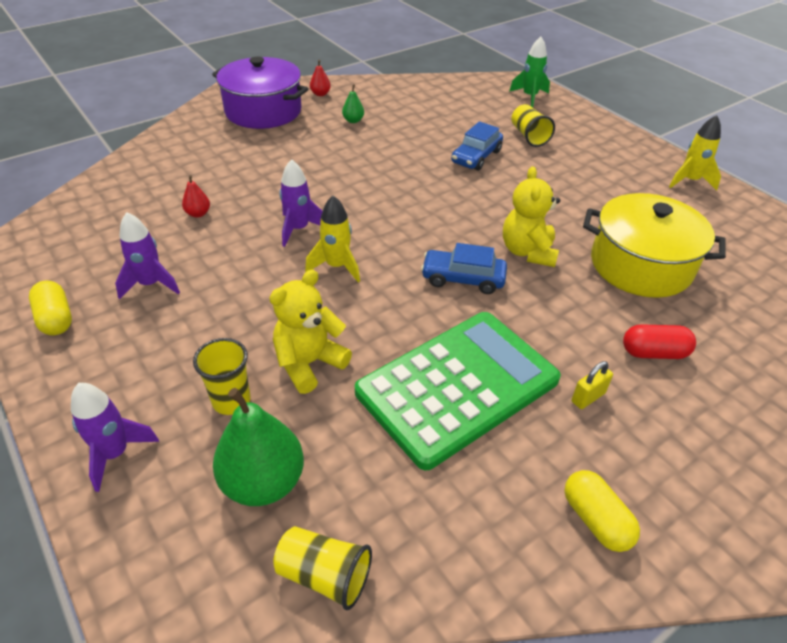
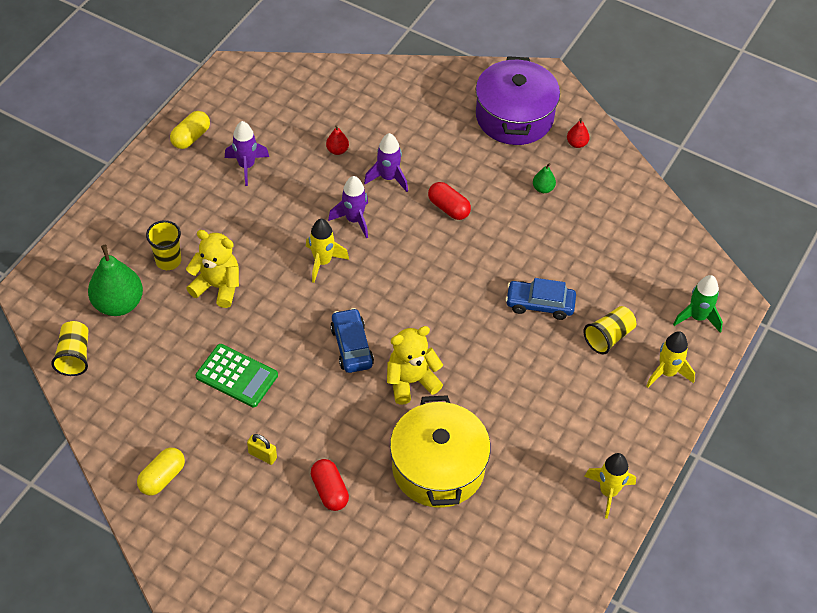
camera: 65 degrees right, 10 degrees up
purple rocket [71,383,159,492] -> purple rocket moved to [364,133,408,192]
green calculator [355,312,561,470] -> green calculator [195,344,278,408], size x0.54
none -> red capsule [428,182,471,220]
none -> yellow rocket [646,331,695,388]

